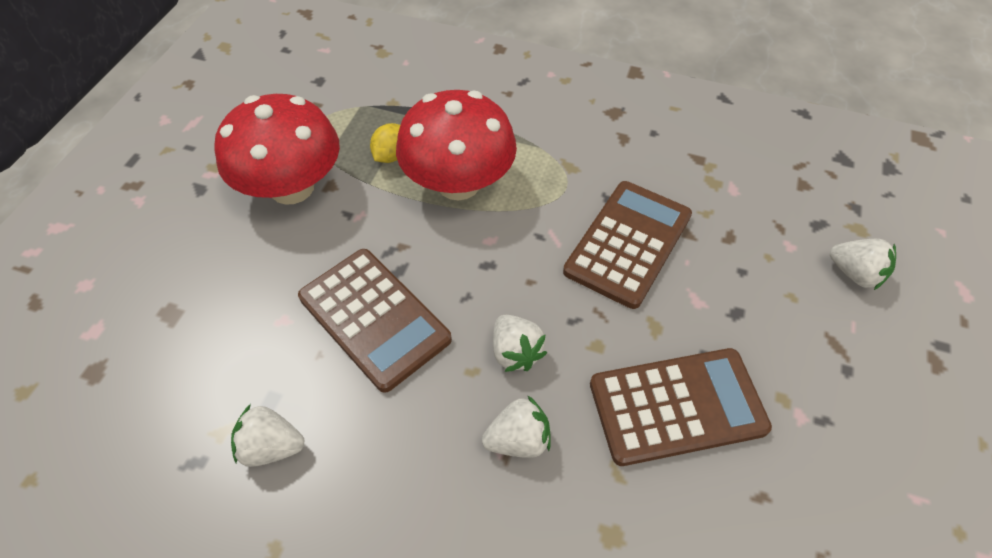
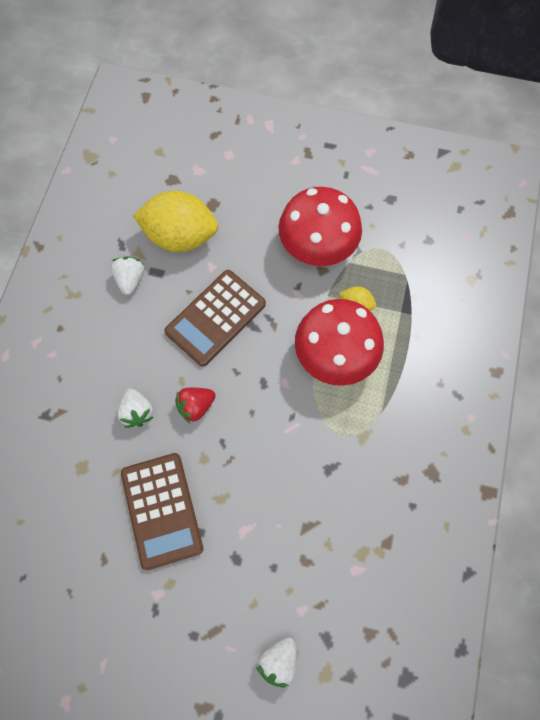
camera: 85 degrees right, 15 degrees up
white strawberry [493,315,547,372] -> red strawberry [175,388,216,423]
brown calculator [563,181,692,309] -> none
none -> yellow lemon [133,191,218,252]

